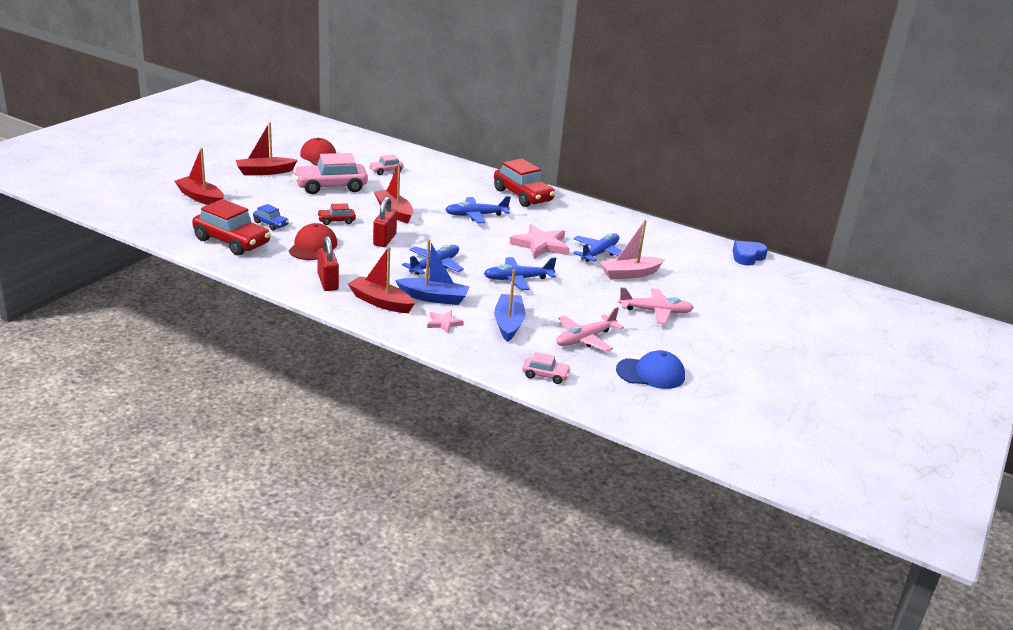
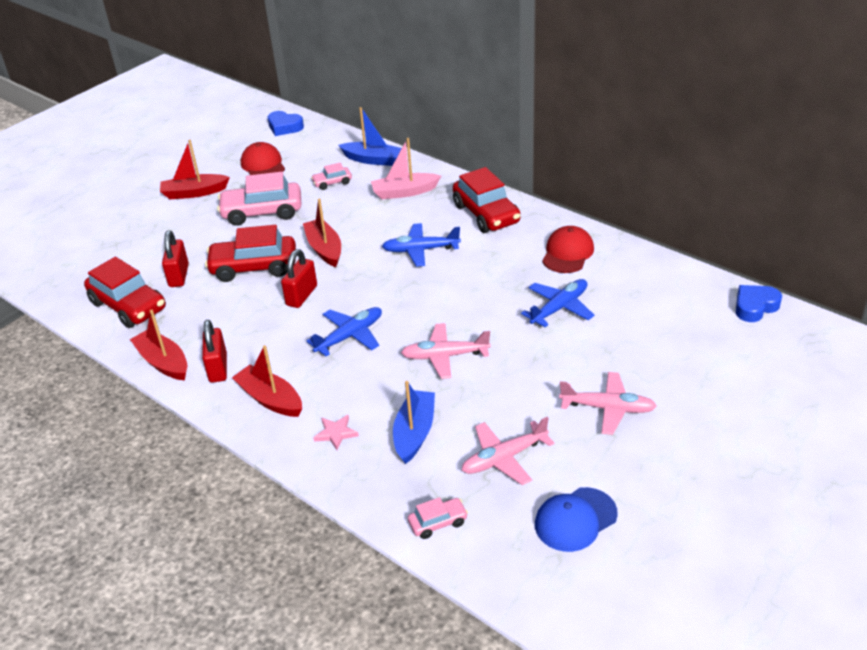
camera: 15 degrees right, 10 degrees up
red boat [174,148,224,205] -> red boat moved to [130,310,187,380]
blue car [253,204,289,231] -> red padlock [162,230,189,287]
red cap [289,223,338,260] -> red cap moved to [542,226,594,273]
red car [317,203,356,225] -> red car [205,225,296,282], size x2.03
blue boat [395,239,470,305] -> blue boat moved to [339,107,402,166]
blue plane [484,257,557,290] -> pink plane [401,323,491,379]
pink star [510,224,569,259] -> none
pink car [522,352,571,384] -> pink car turned 45 degrees counterclockwise [408,497,468,539]
pink boat [600,220,665,279] -> pink boat moved to [371,138,441,199]
blue cap [616,350,685,389] -> blue cap turned 135 degrees clockwise [535,487,618,552]
none -> blue heart [268,111,304,136]

